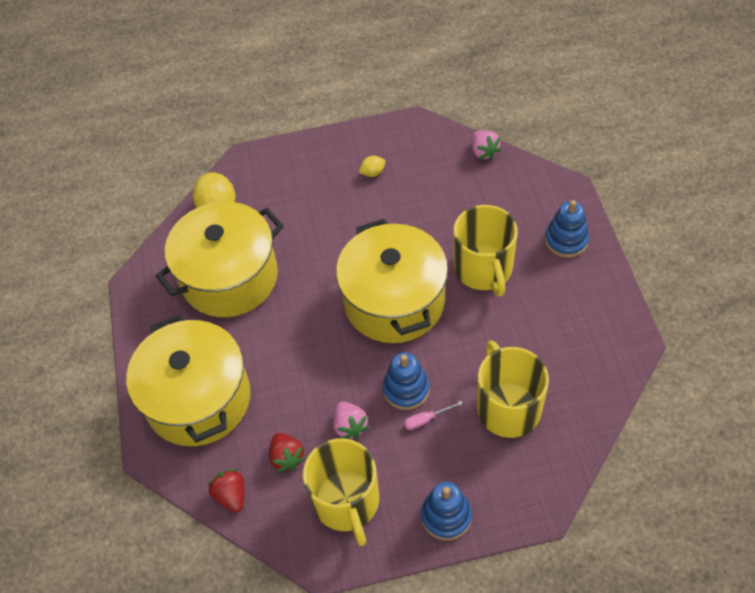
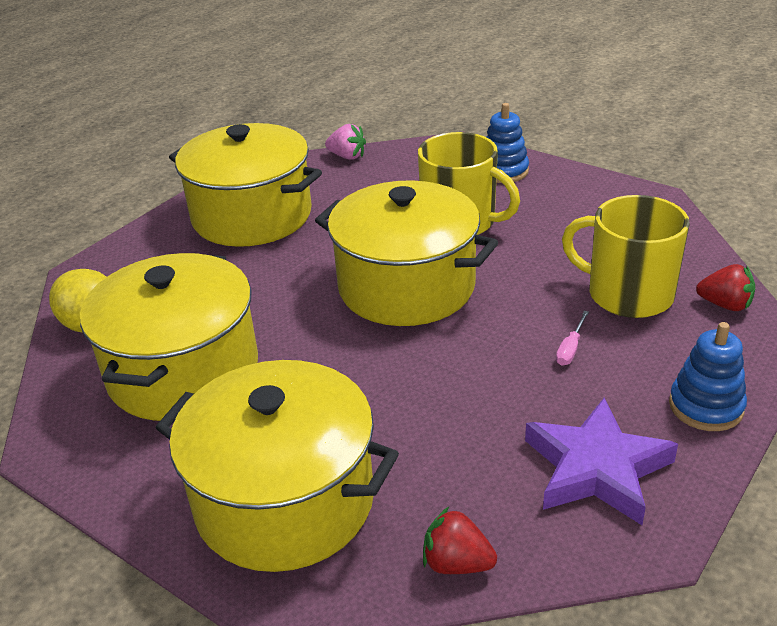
camera: 45 degrees left, 20 degrees down
red strawberry [269,433,306,472] -> red strawberry moved to [696,264,755,311]
yellow mug [303,438,379,546] -> purple star [525,397,678,525]
pink strawberry [333,401,370,439] -> none
yellow lemon [359,156,385,177] -> yellow pot [169,123,322,247]
blue stacking toy [383,352,430,410] -> none

